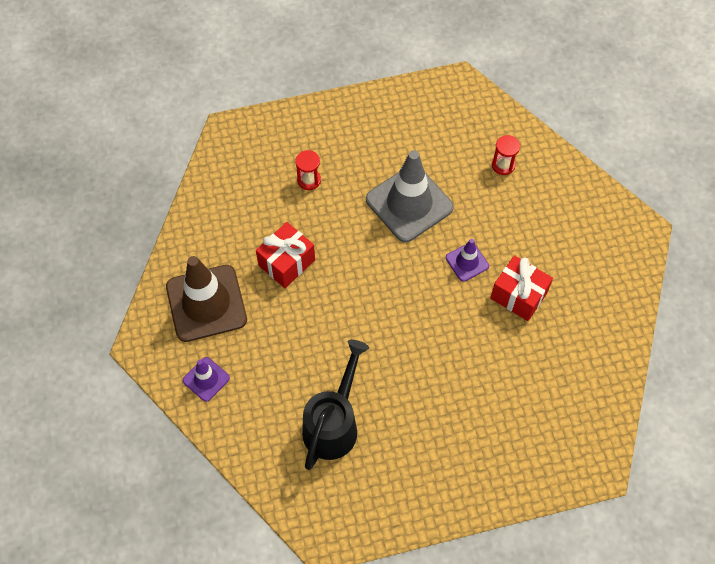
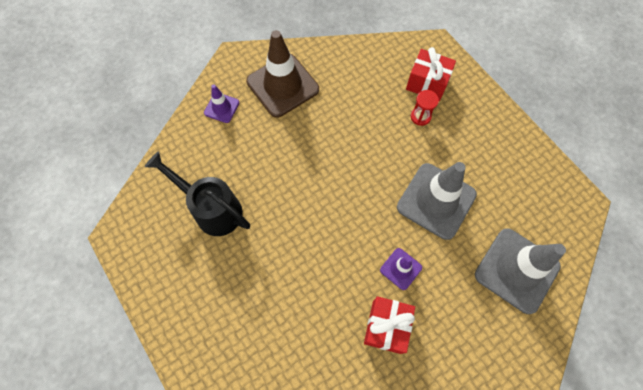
camera: 70 degrees right, 5 degrees up
red gift [256,222,315,288] -> red gift moved to [406,47,456,101]
black watering can [302,340,369,470] -> black watering can turned 150 degrees counterclockwise [145,151,250,236]
red hourglass [492,135,520,175] -> grey traffic cone [475,228,566,314]

